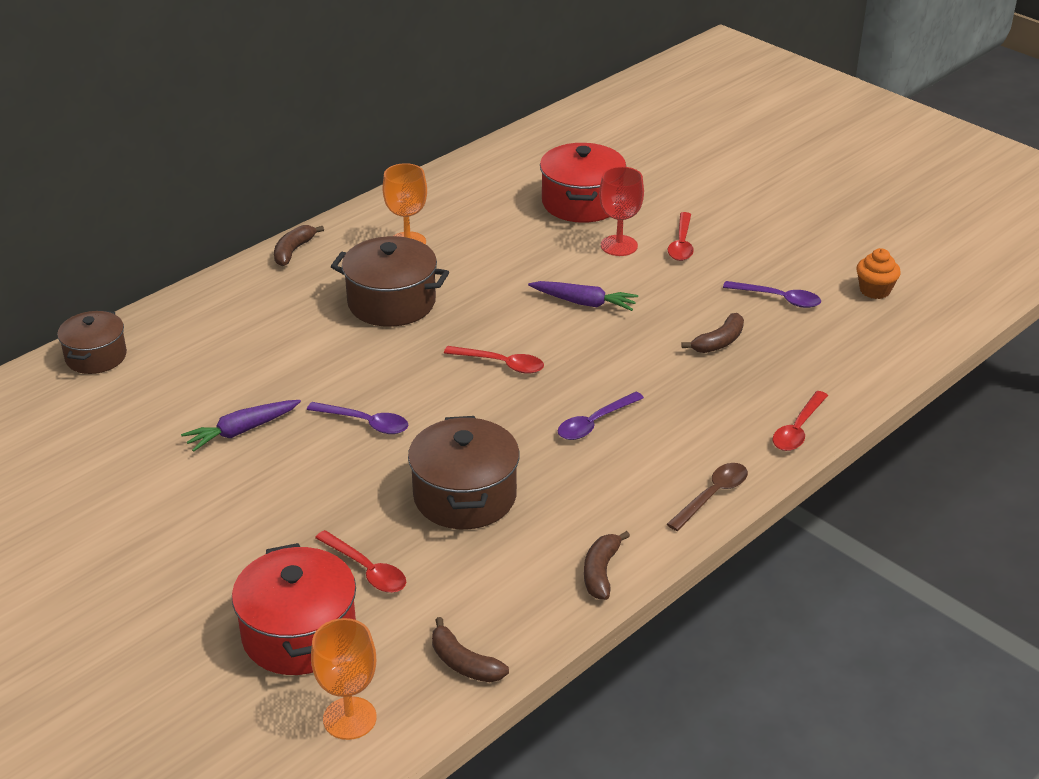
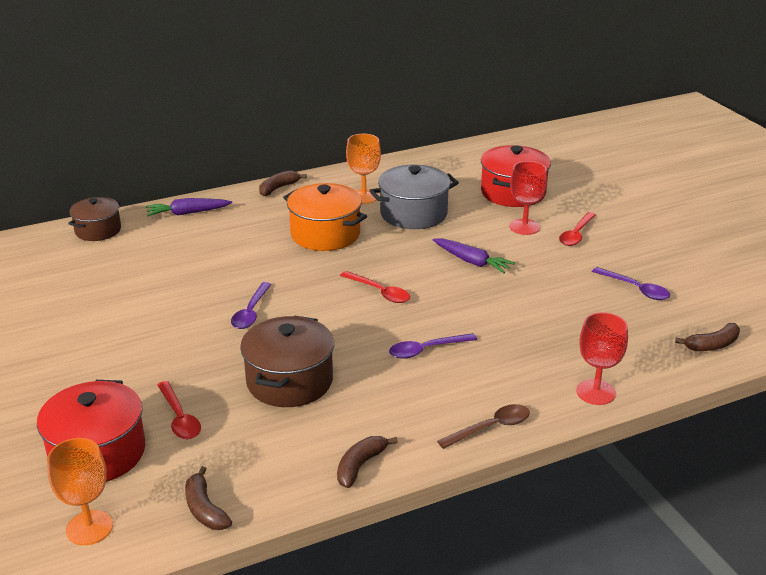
camera: 20 degrees right, 5 degrees down
purple carrot [181,400,301,452] -> purple carrot moved to [146,198,232,216]
purple spoon [307,402,408,434] -> purple spoon turned 60 degrees clockwise [231,282,272,329]
brown pot [331,236,449,327] -> orange pot [283,183,367,251]
brown banana [681,313,744,353] -> brown banana moved to [675,323,740,351]
red spoon [772,391,828,451] -> red goblet [576,312,628,405]
orange cupcake [856,248,901,299] -> none
none -> grey pot [370,165,459,229]

